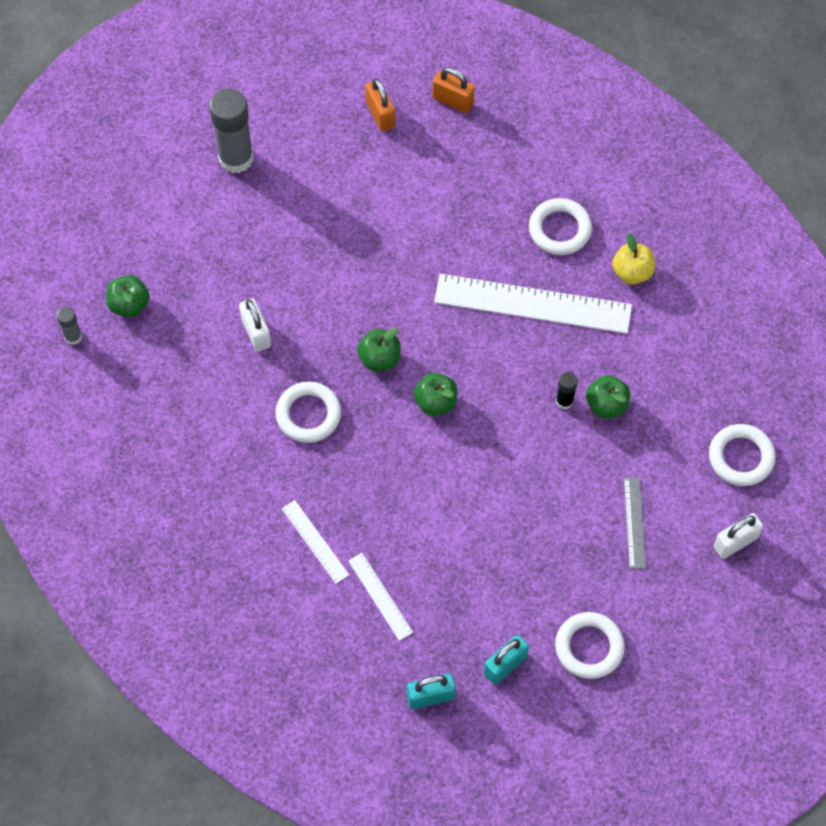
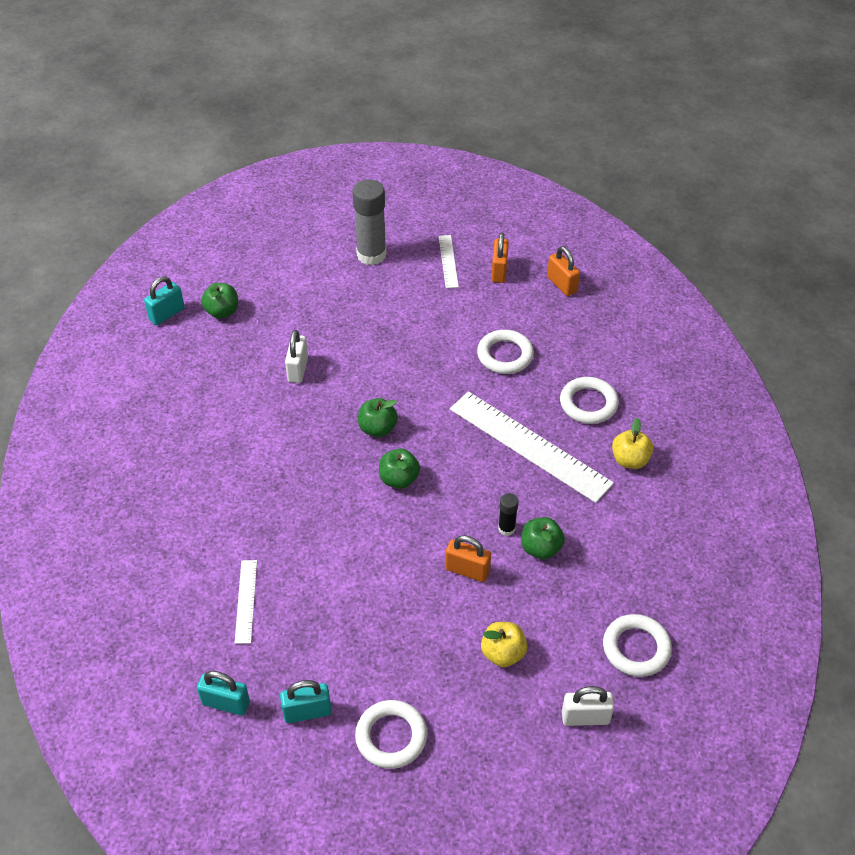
camera: 30 degrees right, 15 degrees down
grey glue stick [57,307,82,345] -> turquoise padlock [144,276,185,325]
white ring [275,382,341,443] -> white ring moved to [477,330,534,374]
white ruler [282,500,349,584] -> white ruler moved to [439,235,459,288]
grey ruler [624,477,646,569] -> yellow apple [481,622,527,667]
none -> orange padlock [445,535,491,582]

